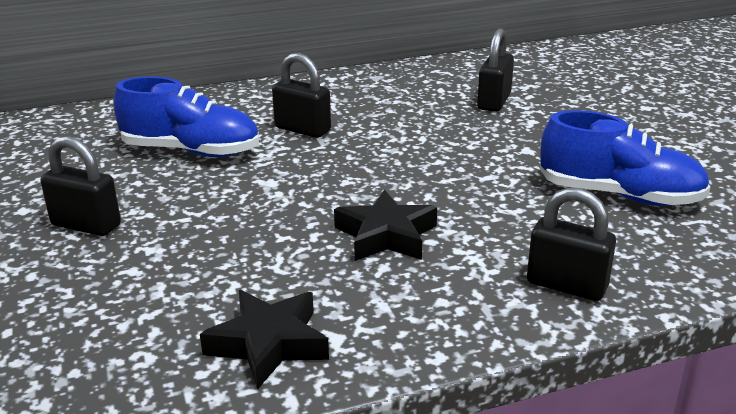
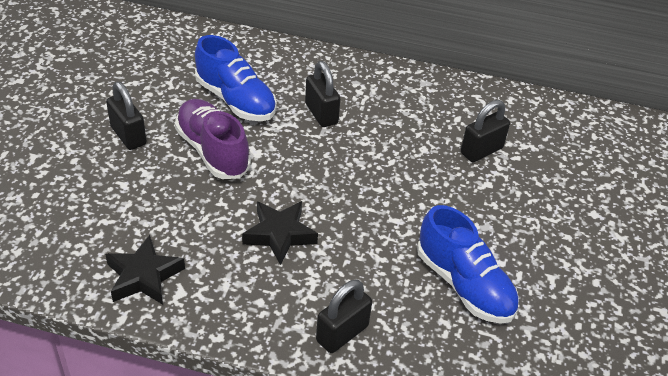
camera: 30 degrees right, 15 degrees up
black padlock [527,187,616,301] -> black padlock turned 75 degrees clockwise [316,280,372,353]
none -> purple shoe [175,99,251,179]

